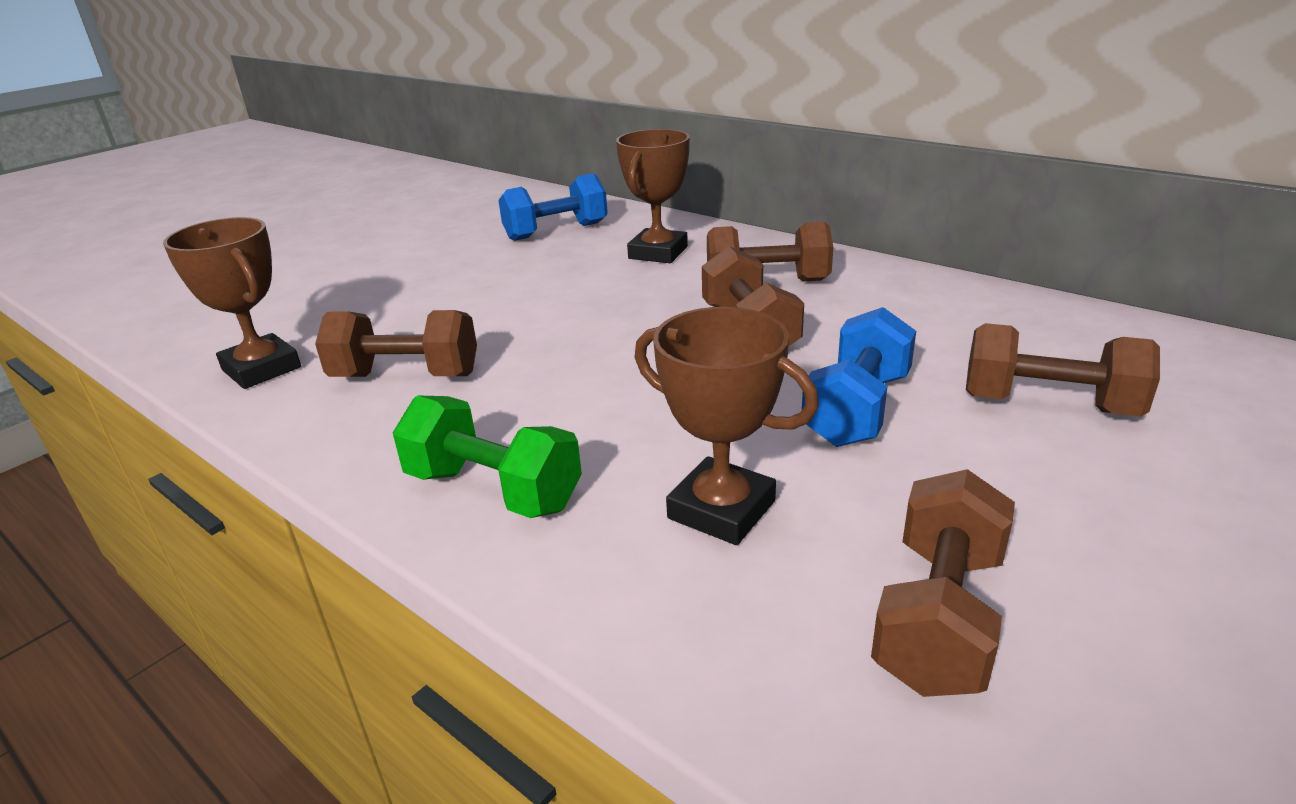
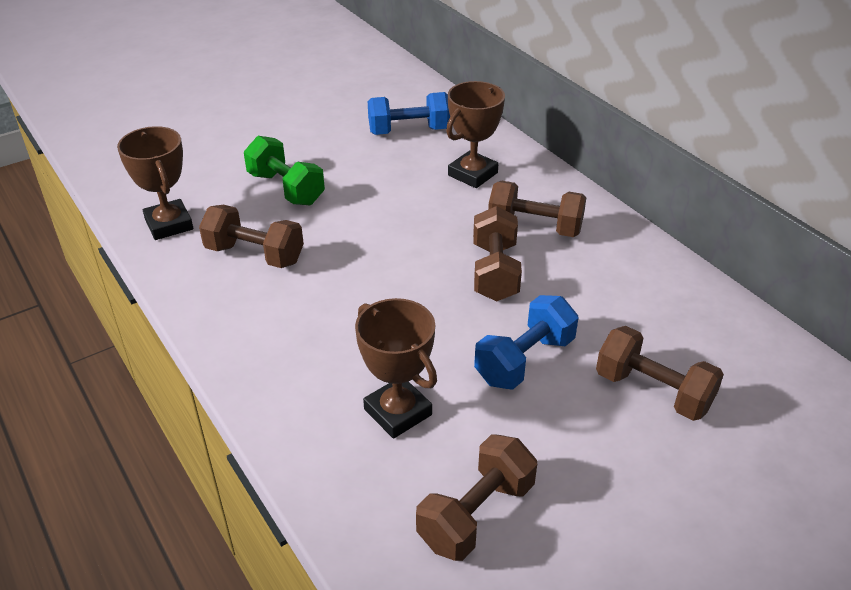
camera: 15 degrees right, 10 degrees up
green dumbbell [393,395,582,518] -> green dumbbell moved to [244,136,325,205]

